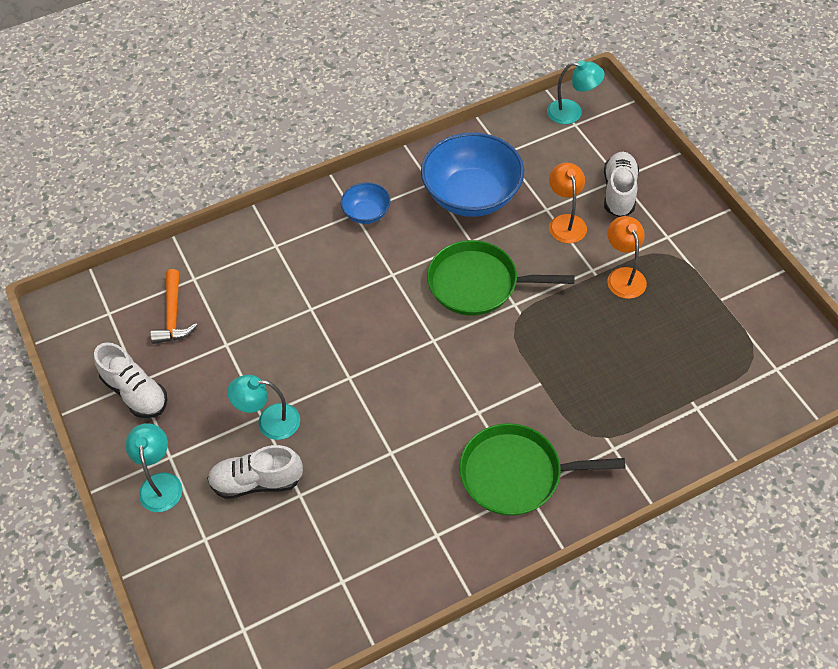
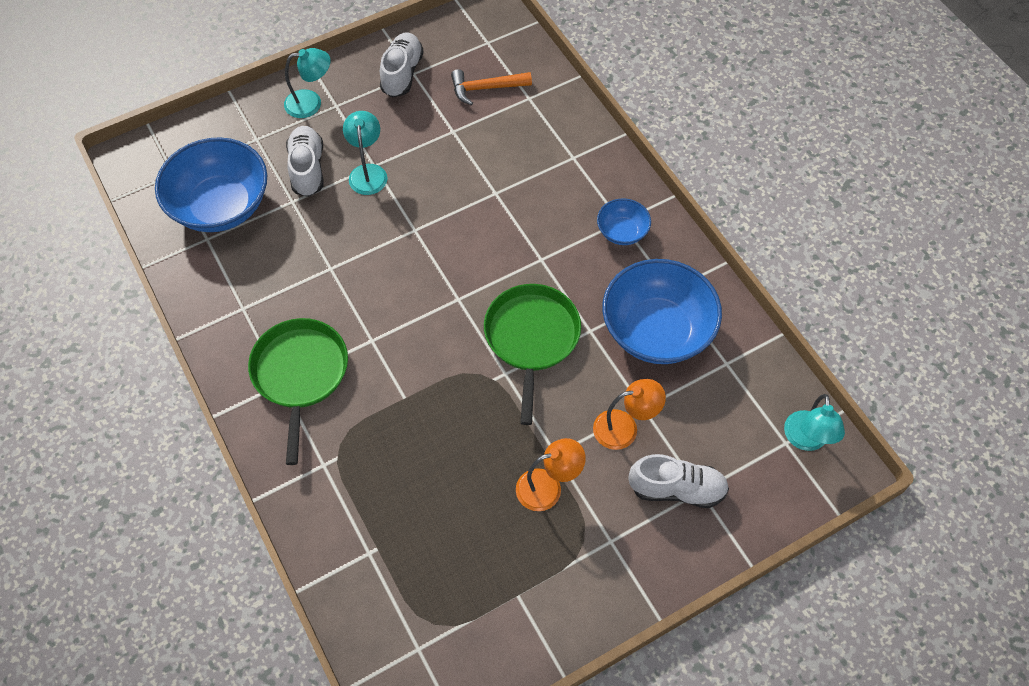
camera: 85 degrees right, 5 degrees up
white shoe [94,343,167,418] -> white shoe turned 150 degrees clockwise [380,32,424,97]
none -> blue bowl [155,137,267,232]

